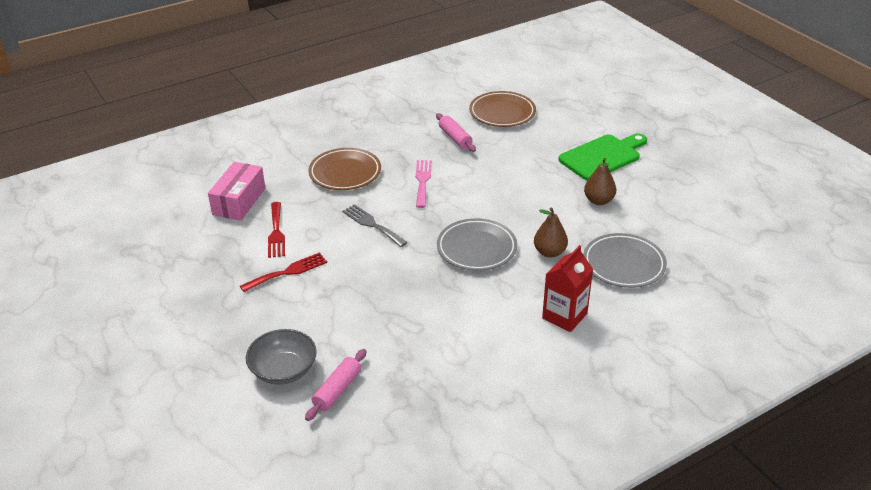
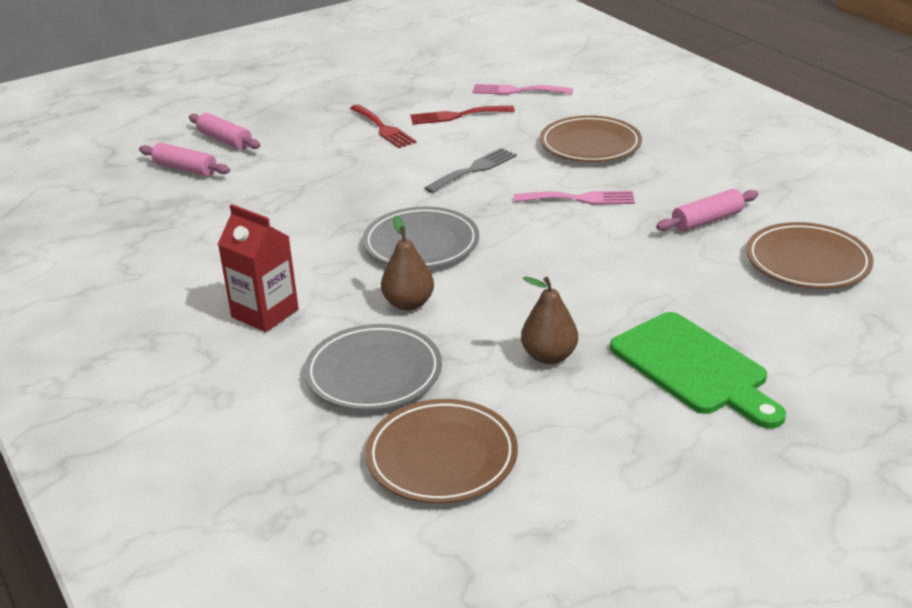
camera: 90 degrees right, 5 degrees down
pink box [208,162,265,221] -> pink fork [472,84,573,95]
grey bowl [246,329,317,385] -> pink rolling pin [189,113,260,150]
none -> brown plate [365,399,518,504]

